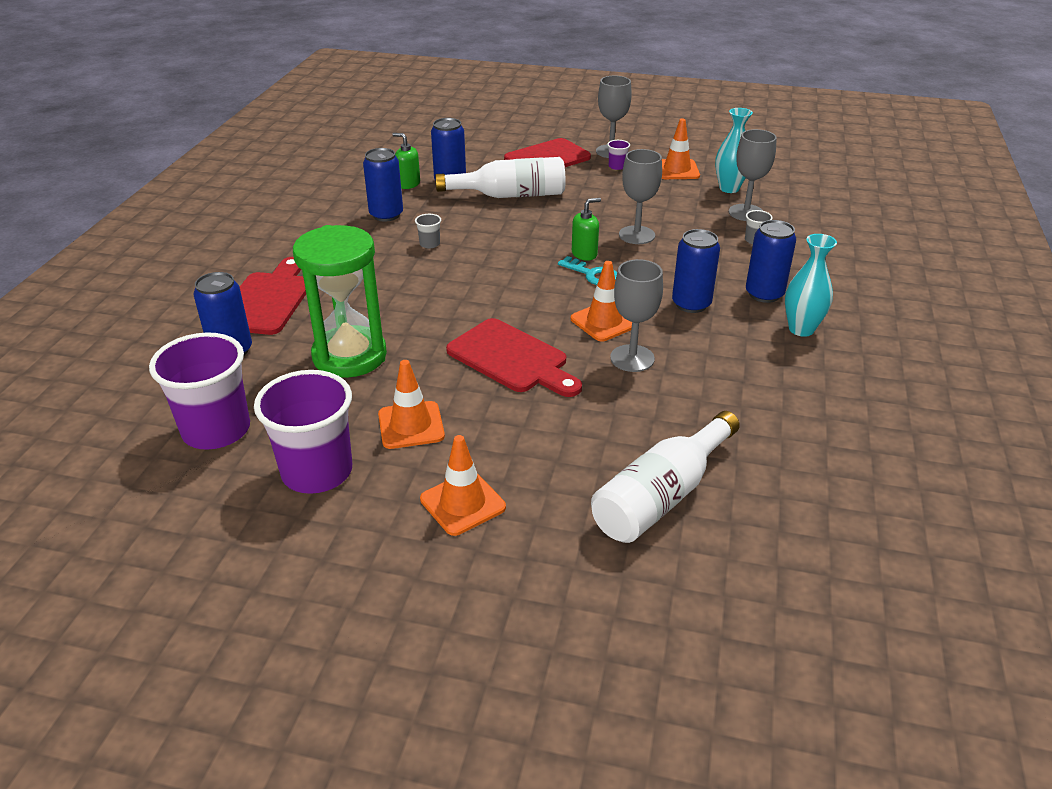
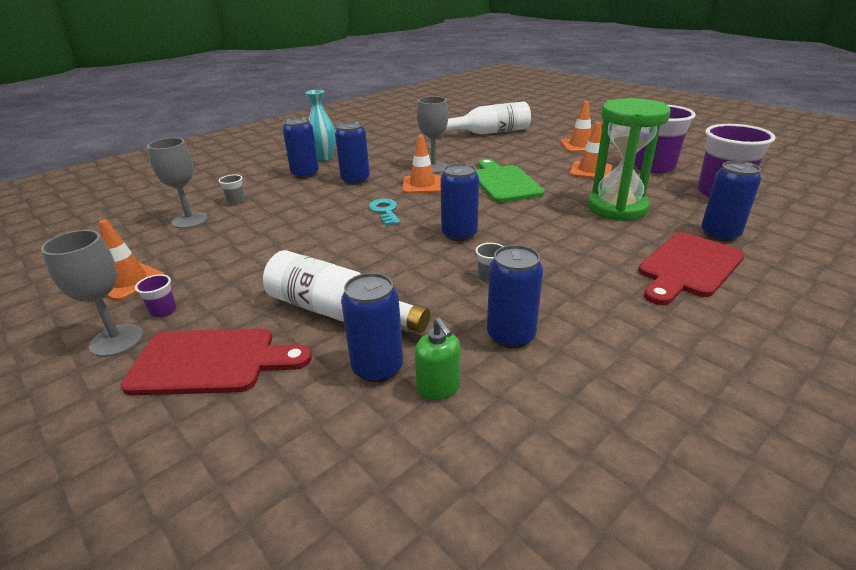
camera: 145 degrees left, 5 degrees down
red cutting board [446,318,582,397] -> green cutting board [476,158,545,203]
green soap dispenser [572,198,601,261] -> none
grey goblet [619,149,662,244] -> none
turquoise vase [715,108,753,193] -> none
none -> blue can [440,163,479,241]

